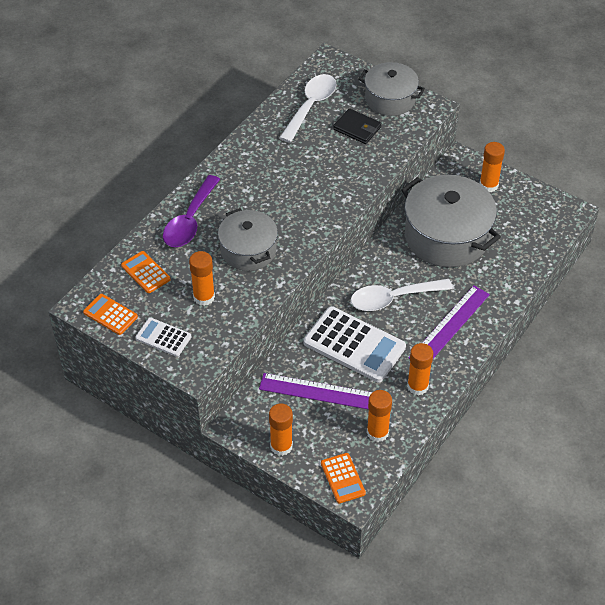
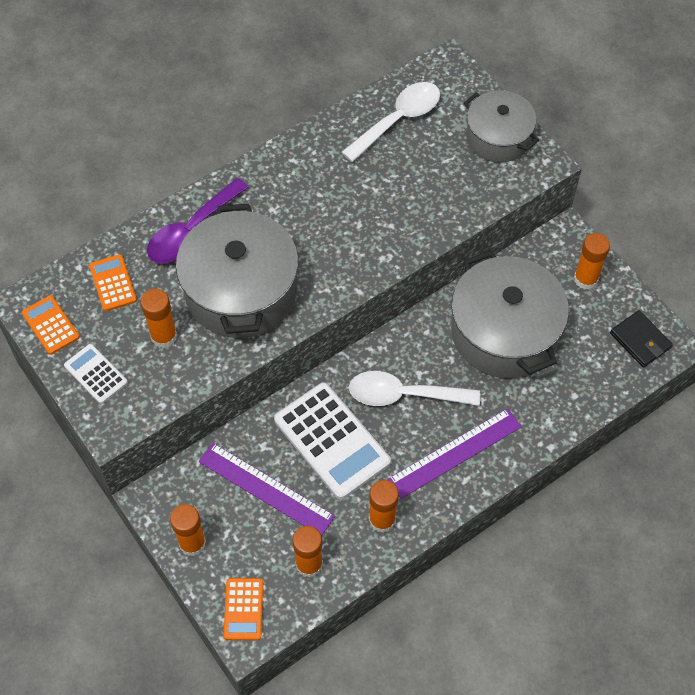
camera: 20 degrees right, 10 degrees up
grey pot [218,208,278,271] -> grey pot [176,204,299,338], size x1.62
black wallet [333,108,381,144] -> black wallet moved to [610,310,673,367]

